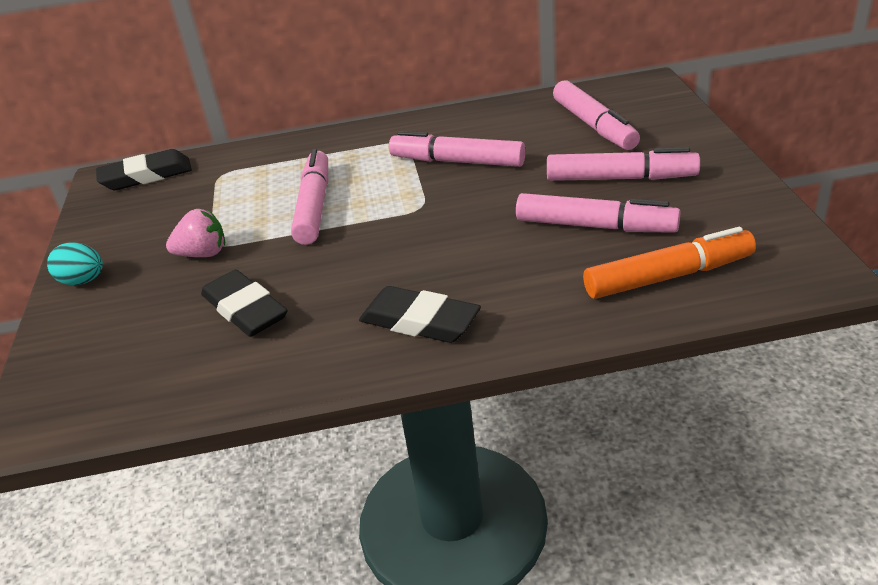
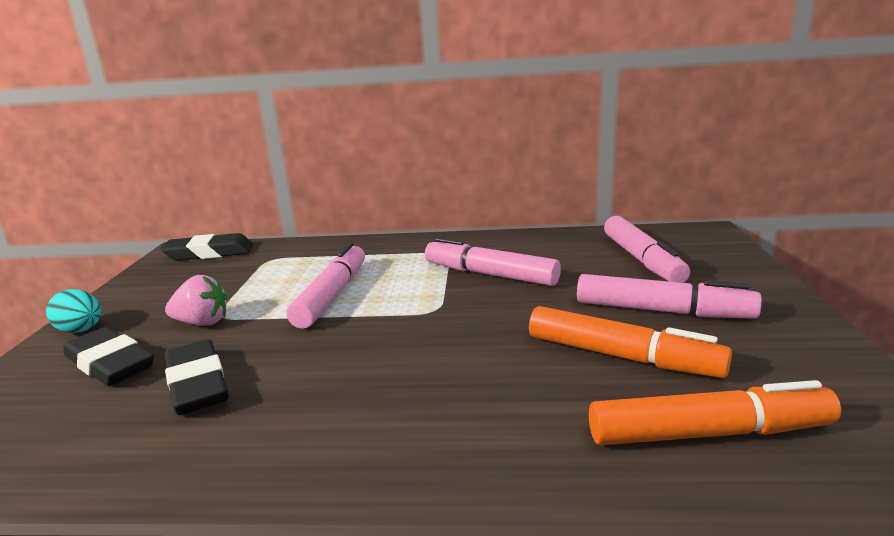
camera: 10 degrees right, 15 degrees down
black eraser [359,286,481,343] -> black eraser moved to [64,327,154,386]
pink marker [516,193,681,233] -> orange marker [529,306,732,378]

